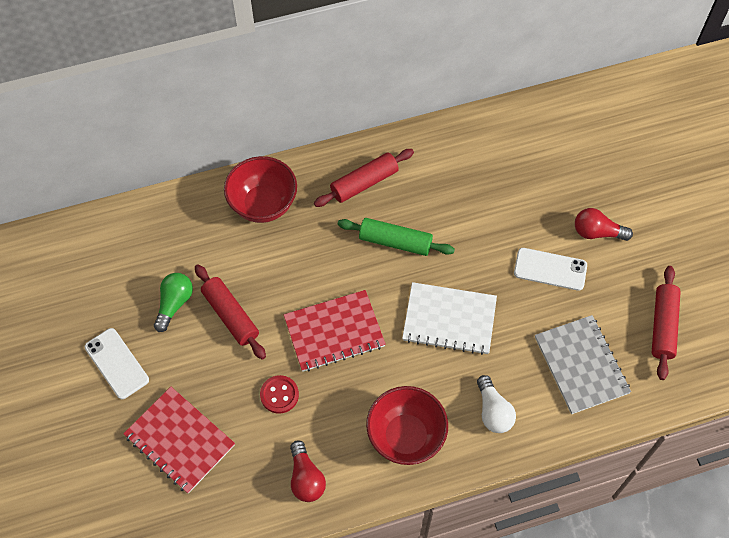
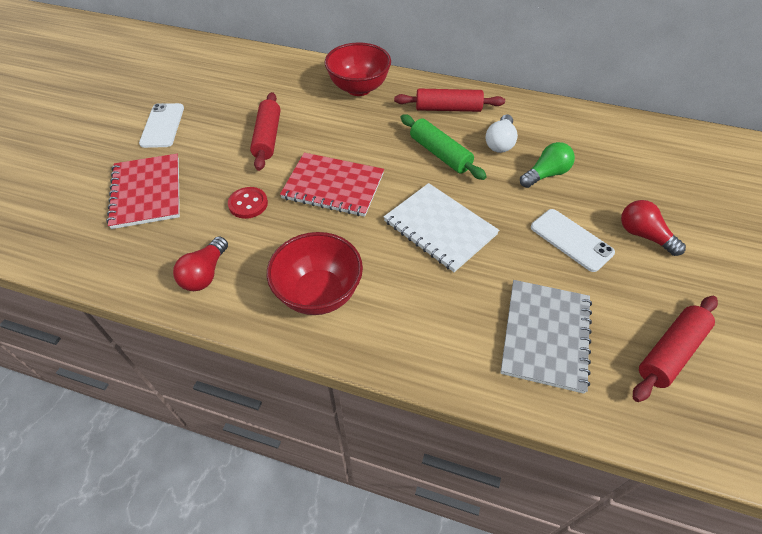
camera: 35 degrees right, 10 degrees down
green light bulb [154,273,193,332] -> green light bulb moved to [520,142,575,188]
white light bulb [477,375,516,433] -> white light bulb moved to [486,115,518,153]

